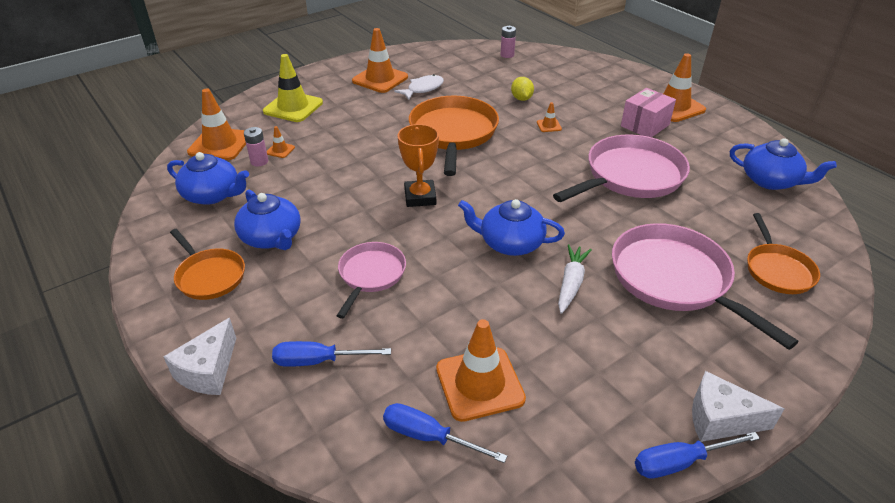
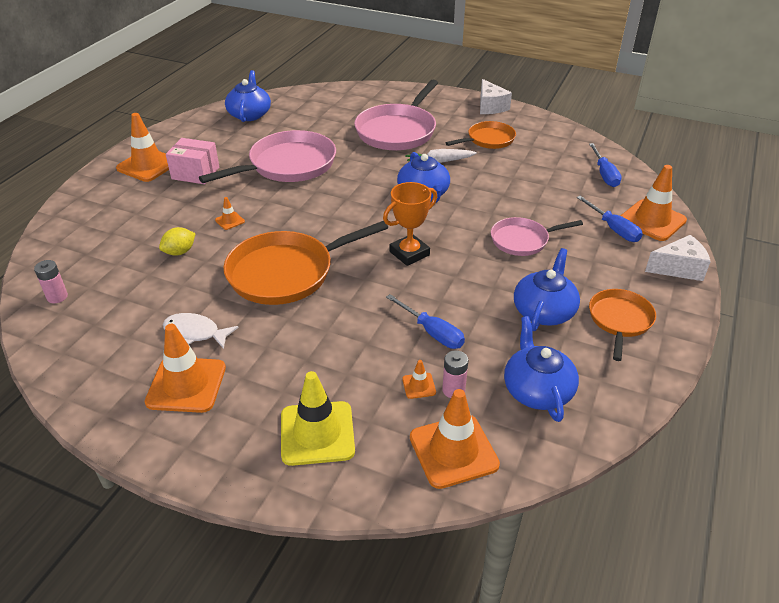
camera: 120 degrees left, 0 degrees up
orange traffic cone [436,319,526,422] -> orange traffic cone moved to [620,165,687,241]
pink pan [553,134,690,202] -> pink pan turned 120 degrees clockwise [199,130,336,183]
blue screwdriver [635,432,760,478] -> blue screwdriver moved to [386,294,465,349]
orange pan [747,213,820,294] -> orange pan moved to [446,121,516,149]

